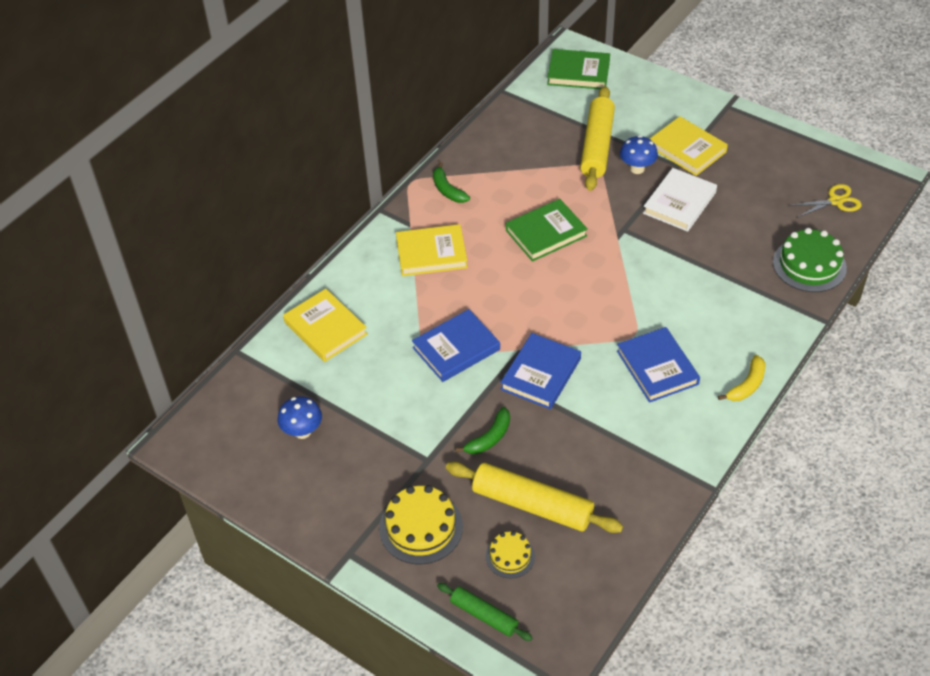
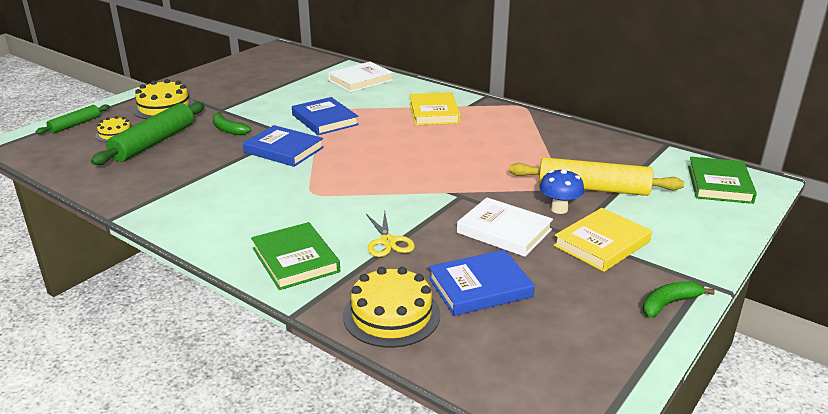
camera: 90 degrees right, 20 degrees down
blue mushroom [278,396,322,439] -> none
yellow book [283,289,368,362] -> white book [328,62,393,92]
green banana [433,162,470,203] -> green banana moved to [643,281,715,318]
yellow rolling pin [446,462,623,533] -> green rolling pin [91,102,204,165]
green book [506,199,588,262] -> green book moved to [251,222,340,290]
blue book [617,327,700,403] -> blue book moved to [429,250,535,316]
yellow banana [718,355,765,401] -> none
green cake [773,228,847,292] -> yellow cake [343,267,440,348]
yellow scissors [790,184,862,218] -> yellow scissors moved to [366,212,415,257]

